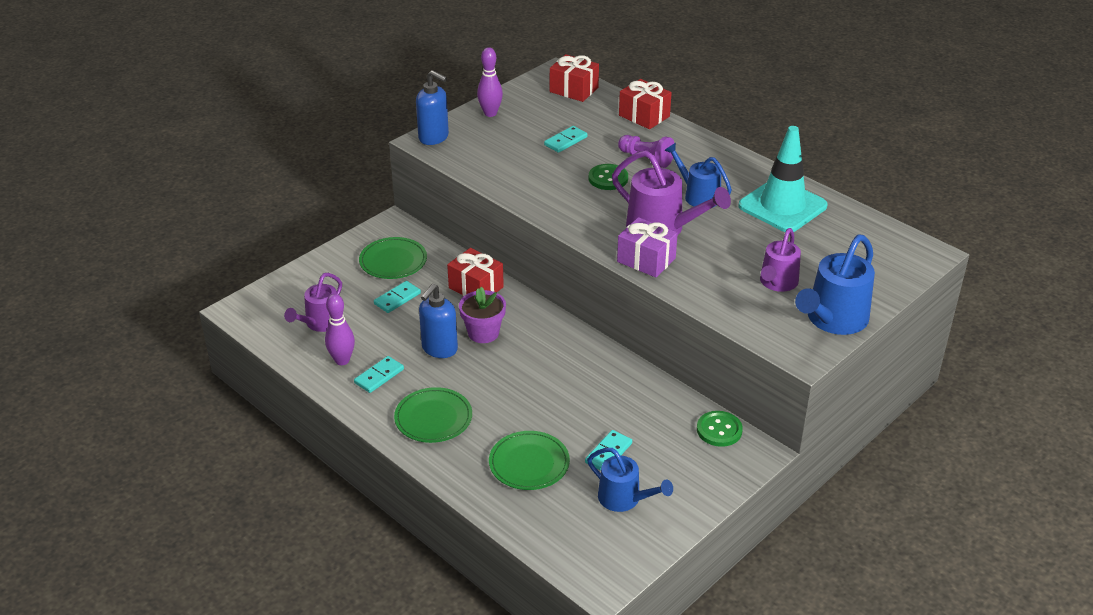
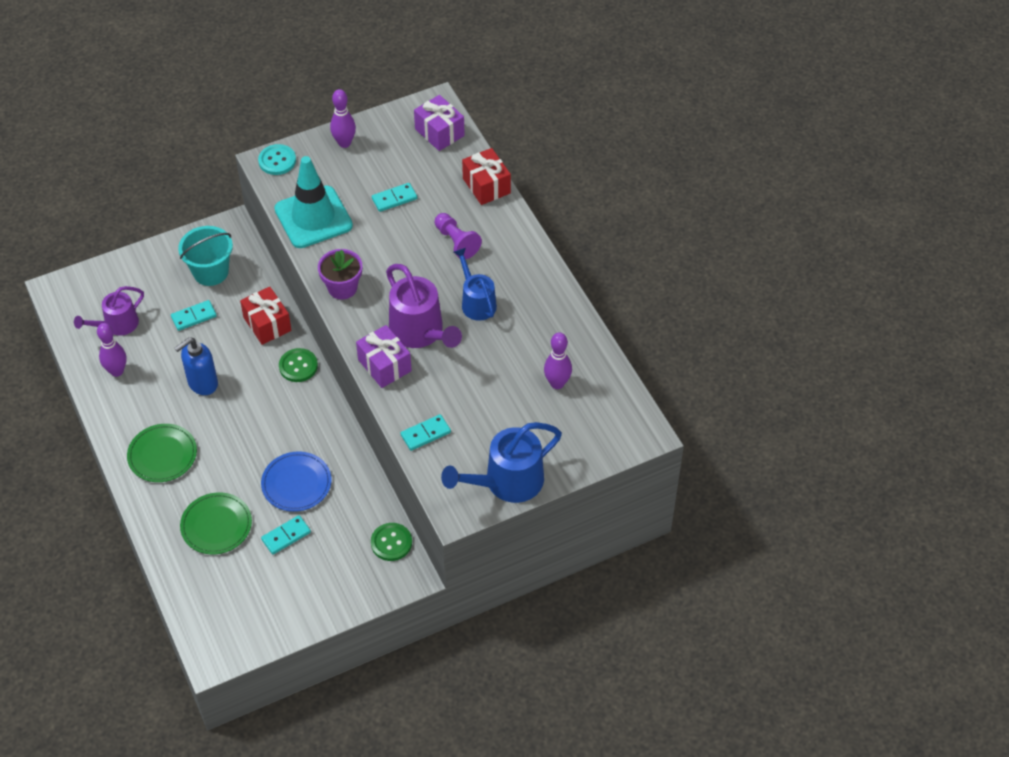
camera: 20 degrees right, 15 degrees up
turquoise domino [354,356,404,393] -> turquoise domino moved to [400,414,451,451]
green plate [359,237,427,279] -> turquoise bucket [178,226,233,286]
blue soap dispenser [416,70,449,145] -> turquoise button [258,144,296,175]
purple flower pot [459,287,506,343] -> purple flower pot moved to [318,249,362,300]
red gift [550,54,599,102] -> purple gift [414,95,465,151]
blue watering can [587,448,673,512] -> none
green button [589,164,628,190] -> green button moved to [279,348,318,382]
turquoise traffic cone [738,126,828,232] -> turquoise traffic cone moved to [274,156,353,248]
purple watering can [760,228,801,292] -> none
none -> blue plate [261,451,331,512]
none -> purple bowling pin [544,332,572,389]

